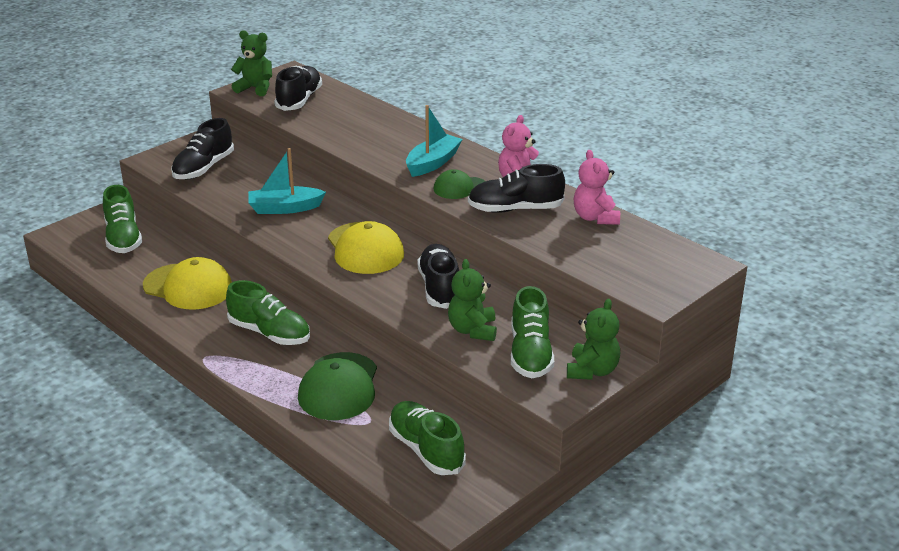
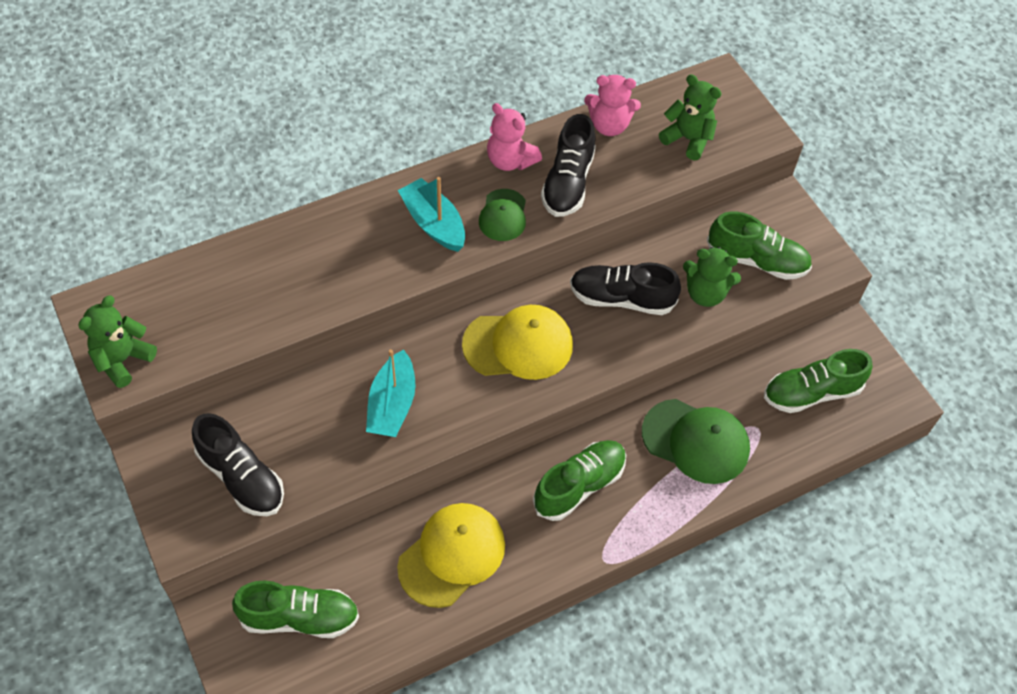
camera: 75 degrees left, 25 degrees up
black shoe [274,65,322,111] -> none
green teddy bear [567,299,620,380] -> green teddy bear moved to [659,74,722,160]

